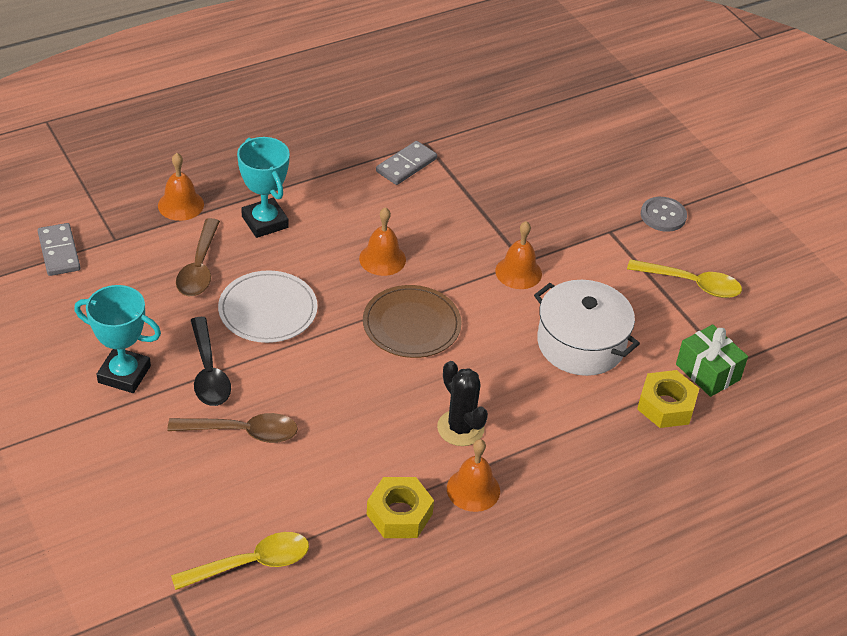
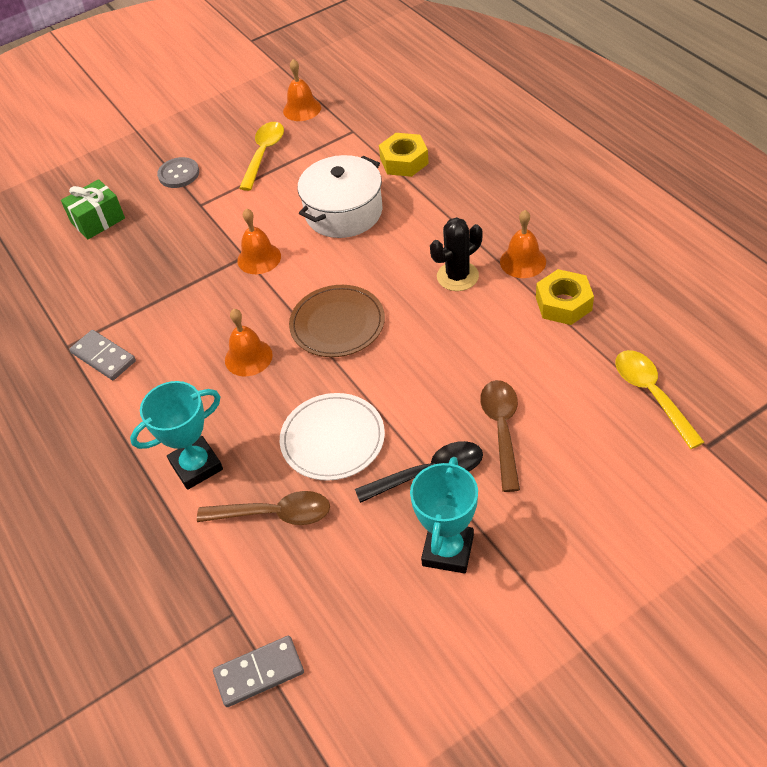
camera: 85 degrees left, 5 degrees up
orange bell [158,153,204,221] -> orange bell moved to [283,59,321,121]
green gift [676,324,748,397] -> green gift moved to [61,179,125,239]

